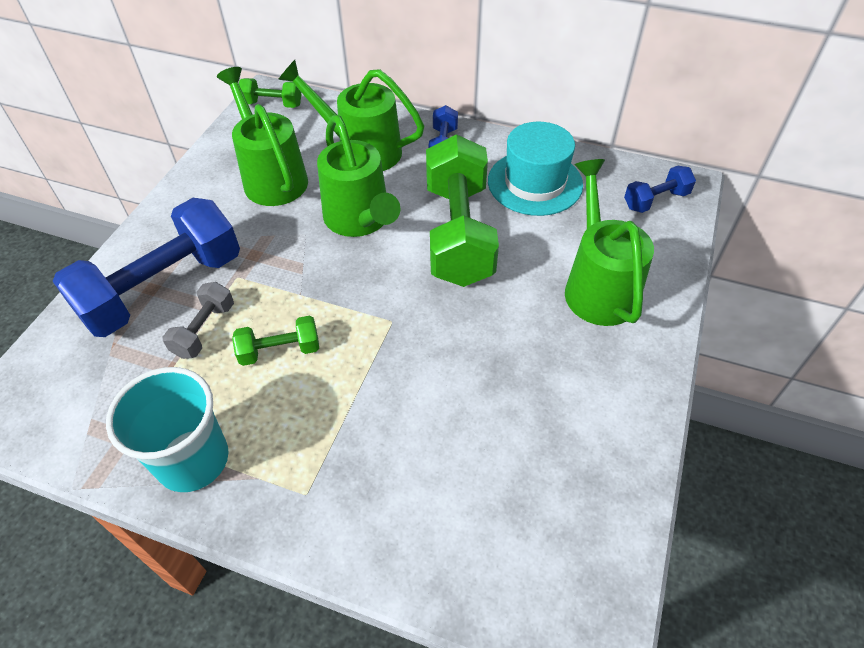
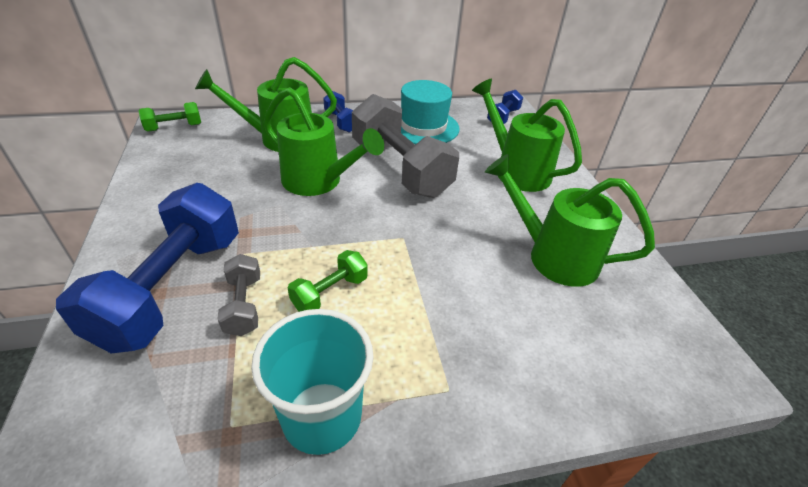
camera: 35 degrees left, 10 degrees down
green watering can [217,67,308,206] -> green watering can moved to [485,154,655,287]
green dumbbell [426,134,499,287] -> grey dumbbell [352,94,459,198]

